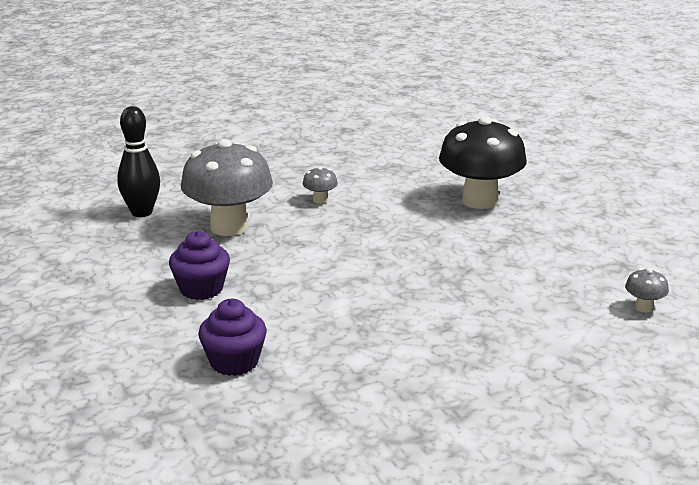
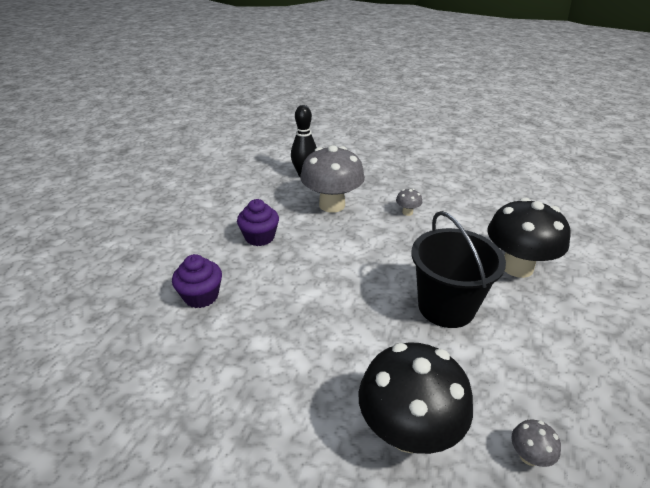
camera: 45 degrees right, 10 degrees up
none -> black mushroom [359,343,473,454]
none -> black bucket [412,211,506,328]

